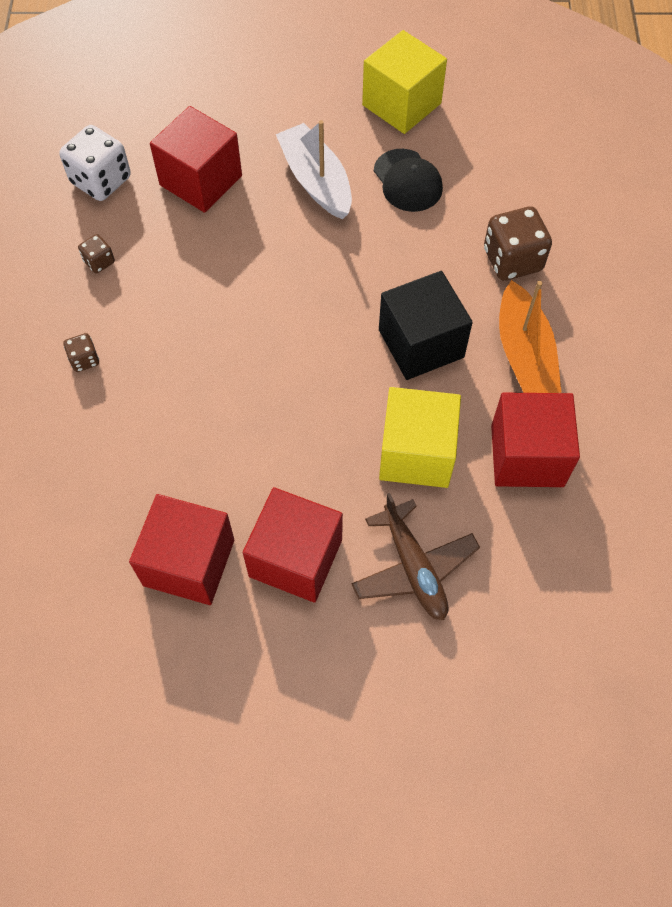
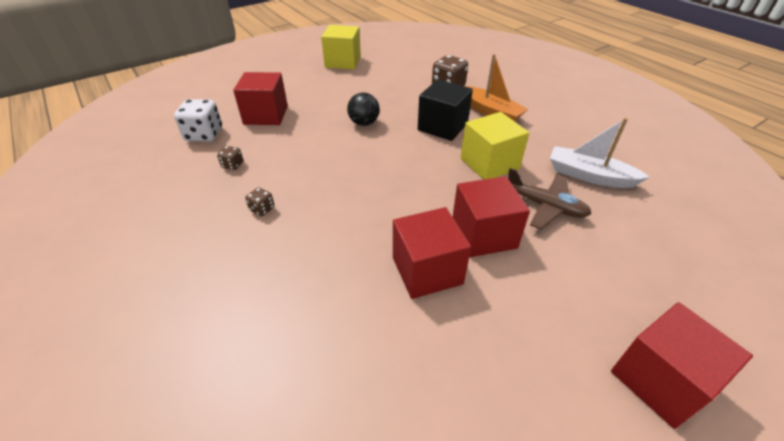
camera: 35 degrees left, 20 degrees down
white boat [276,120,352,220] -> white boat moved to [550,118,649,188]
black cap [374,149,443,212] -> none
red cube [491,392,580,487] -> red cube moved to [611,302,753,429]
none -> black ball [347,92,380,126]

